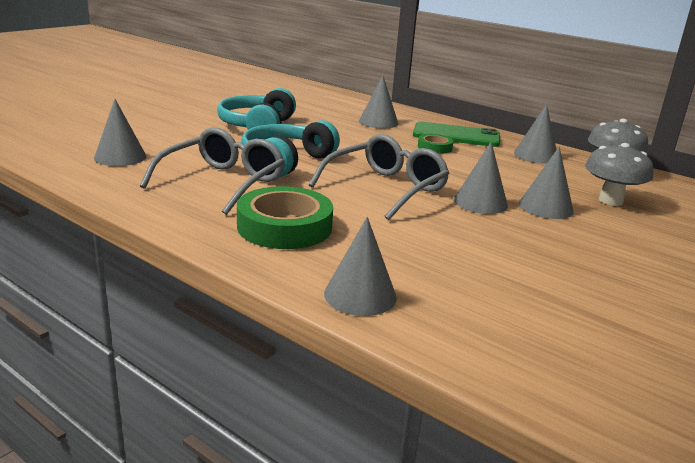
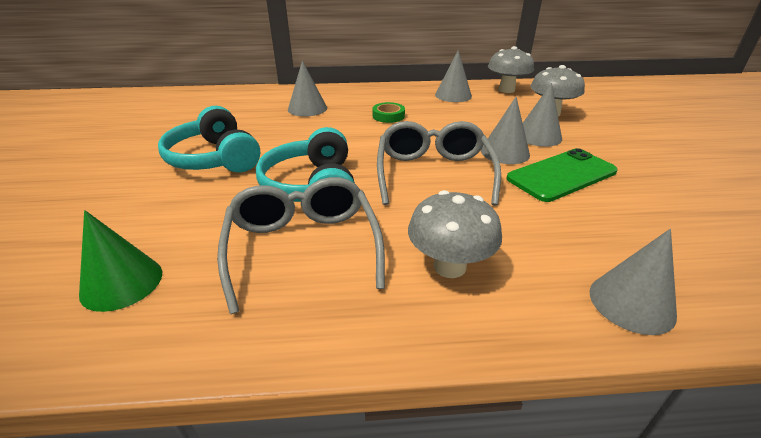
camera: 40 degrees left, 10 degrees up
grey cone [94,99,146,166] -> green cone [79,210,162,312]
green tape [237,186,333,249] -> grey mushroom [408,190,502,278]
green phone [413,122,500,147] -> green phone moved to [506,148,618,202]

